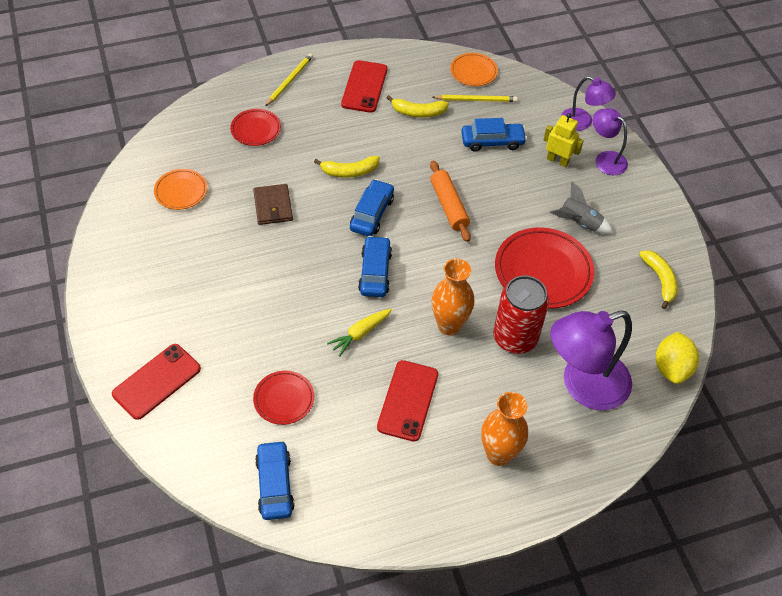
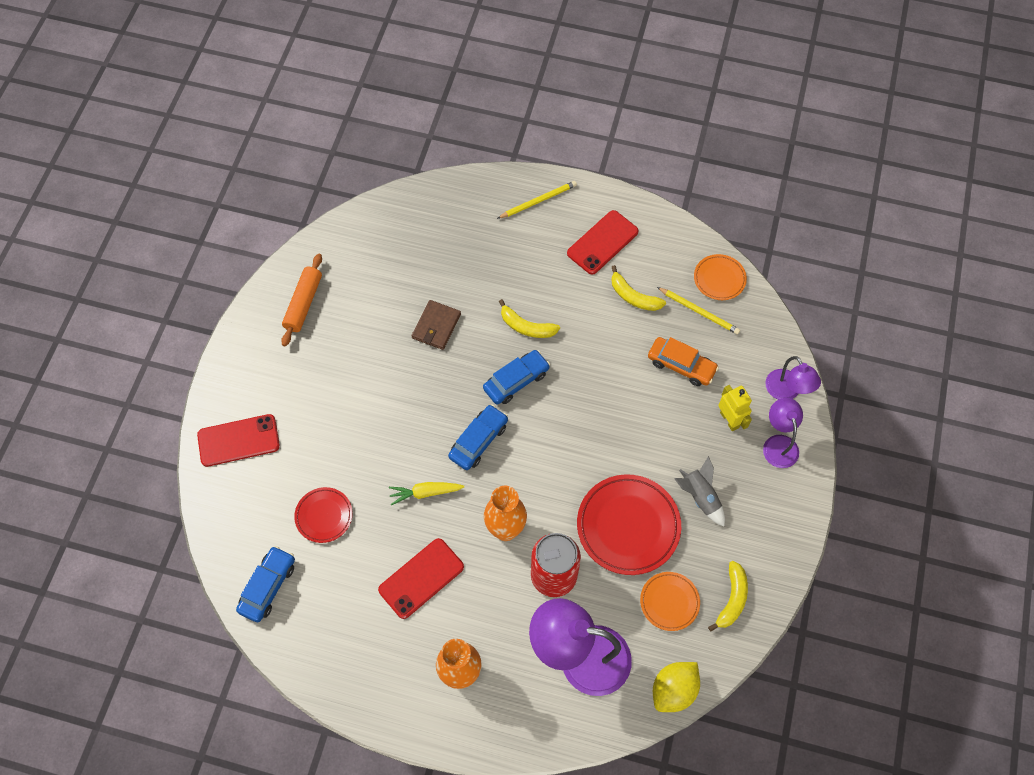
camera: 35 degrees right, 10 degrees up
orange plate [154,169,207,210] -> orange plate moved to [640,572,700,631]
red plate [230,109,281,146] -> none
orange rolling pin [430,161,471,242] -> orange rolling pin moved to [281,254,322,346]
blue car [461,118,527,152] -> orange car [648,337,719,386]

